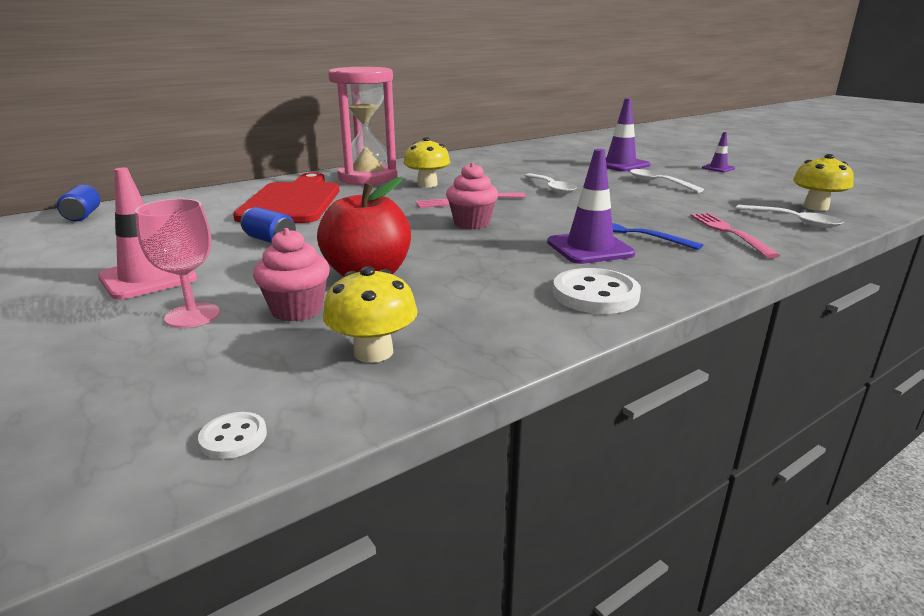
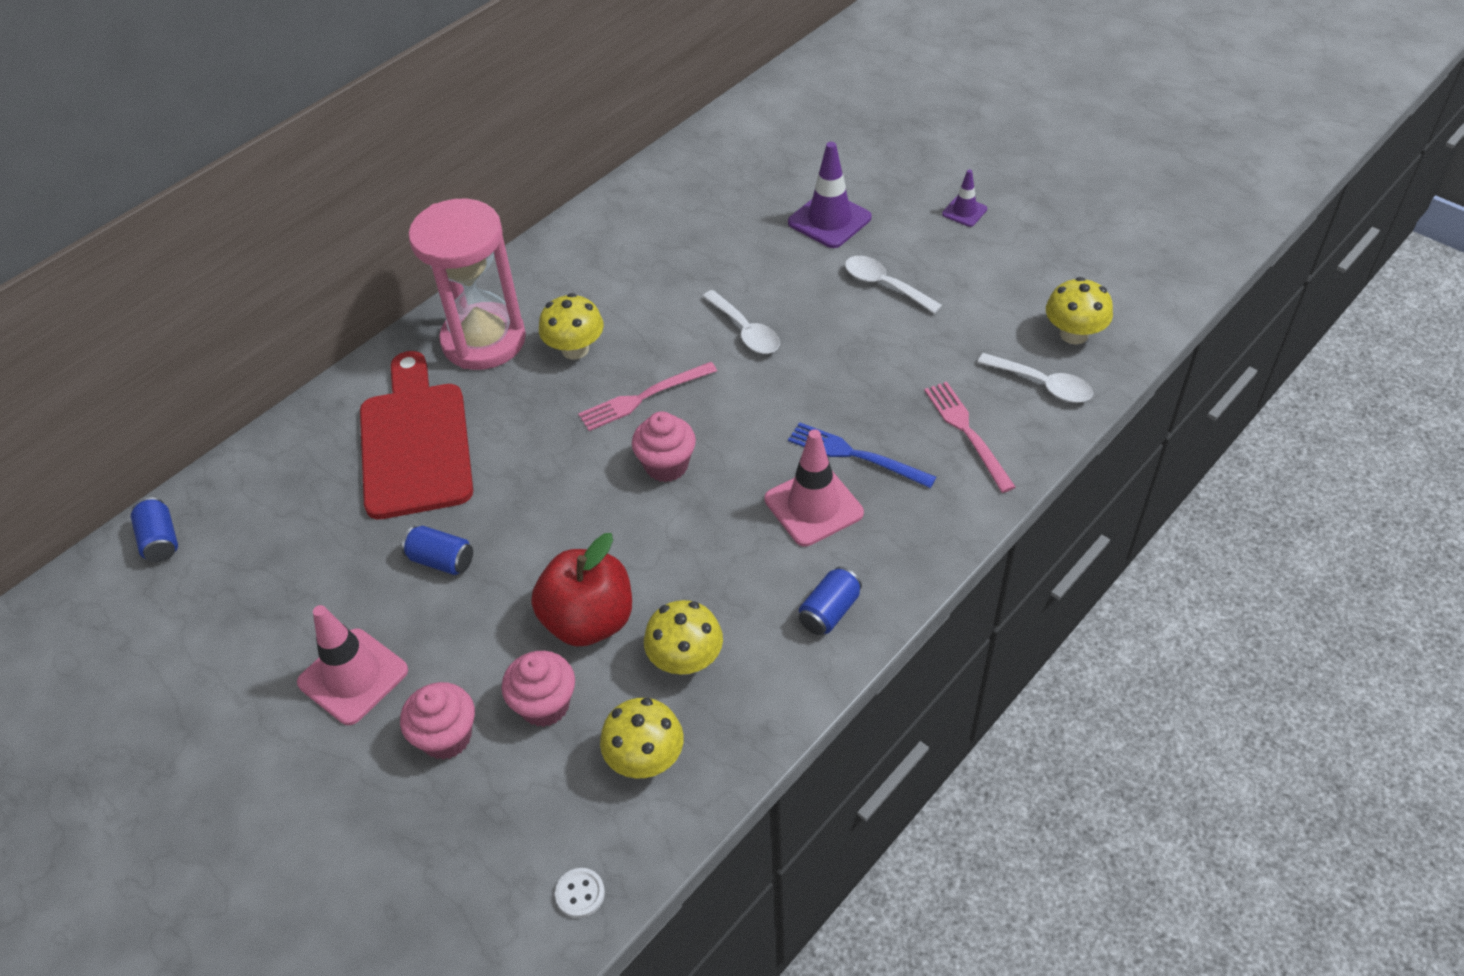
camera: 10 degrees left, 25 degrees up
pink goblet [135,199,220,328] -> pink cupcake [400,682,475,760]
purple traffic cone [547,149,635,264] -> pink traffic cone [764,429,864,546]
white button [553,268,641,314] -> blue can [799,567,862,635]
none -> yellow mushroom [644,600,723,675]

